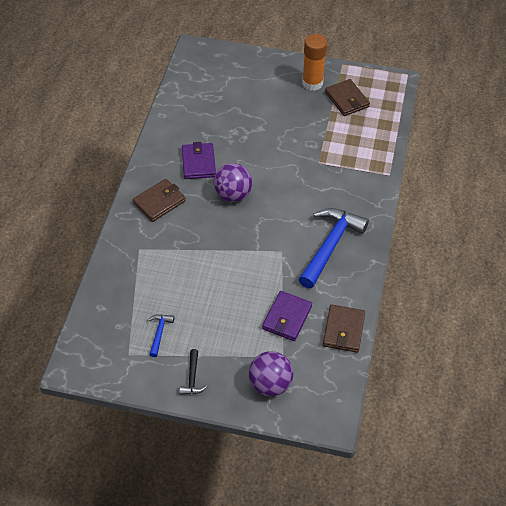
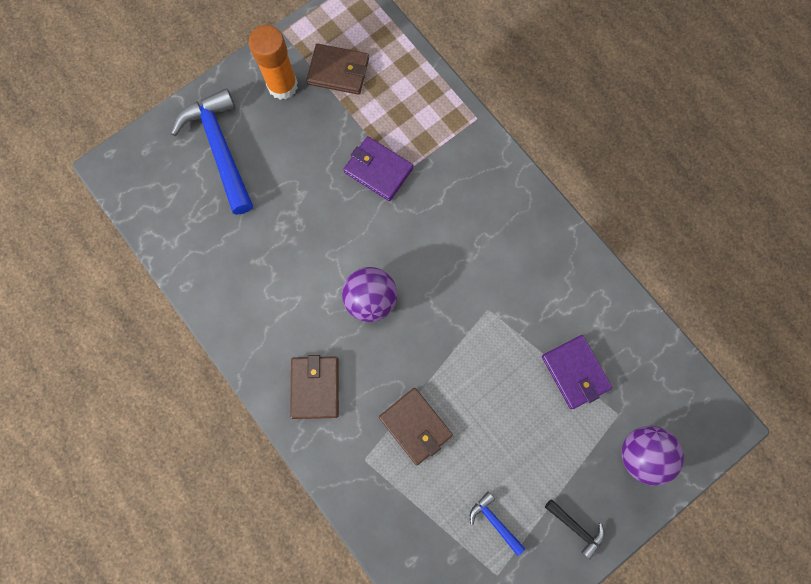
camera: 50 degrees left, 25 degrees up
purple wallet [182,142,216,179] -> purple wallet moved to [343,136,413,201]
blue hammer [299,208,369,288] -> blue hammer moved to [171,88,253,215]
brown wallet [323,304,365,353] -> brown wallet moved to [379,388,453,465]

